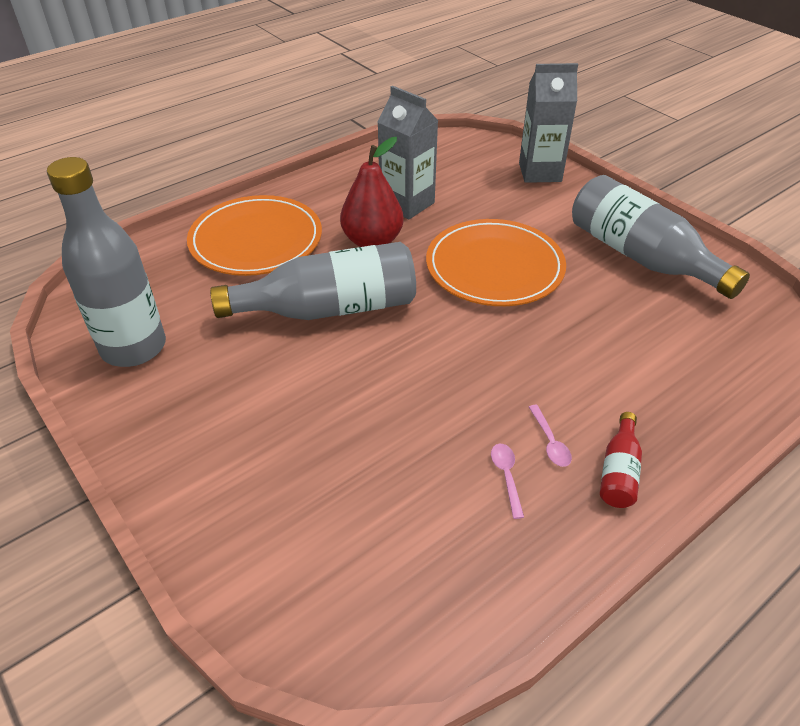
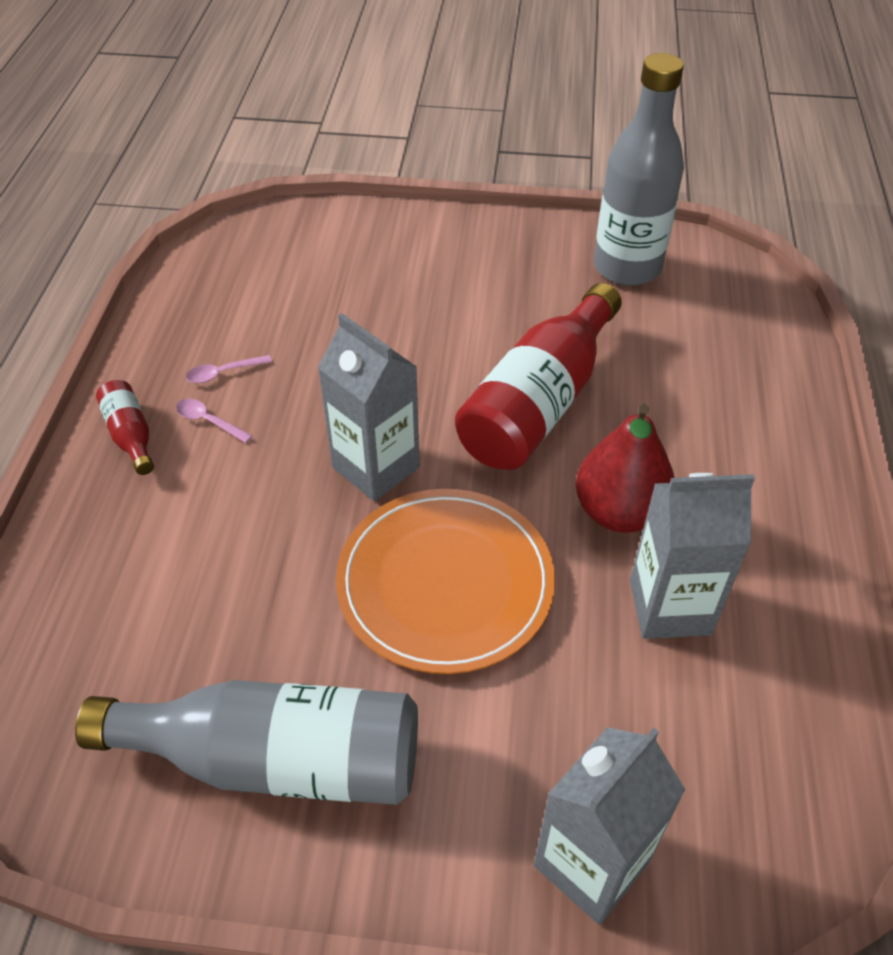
camera: 135 degrees right, 5 degrees up
orange plate [187,195,322,276] -> none
grey bottle [210,242,416,320] -> red bottle [455,283,622,470]
pink spoon [491,444,524,519] -> pink spoon turned 120 degrees clockwise [186,355,272,383]
none -> grey carton [317,313,420,501]

